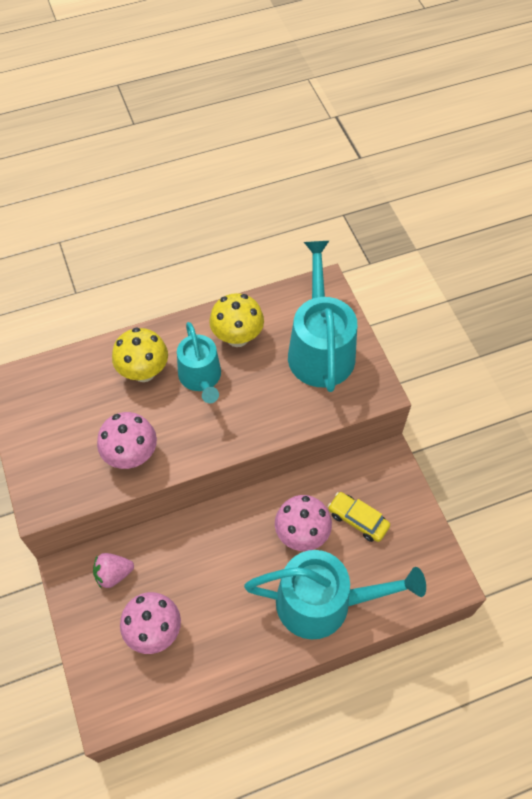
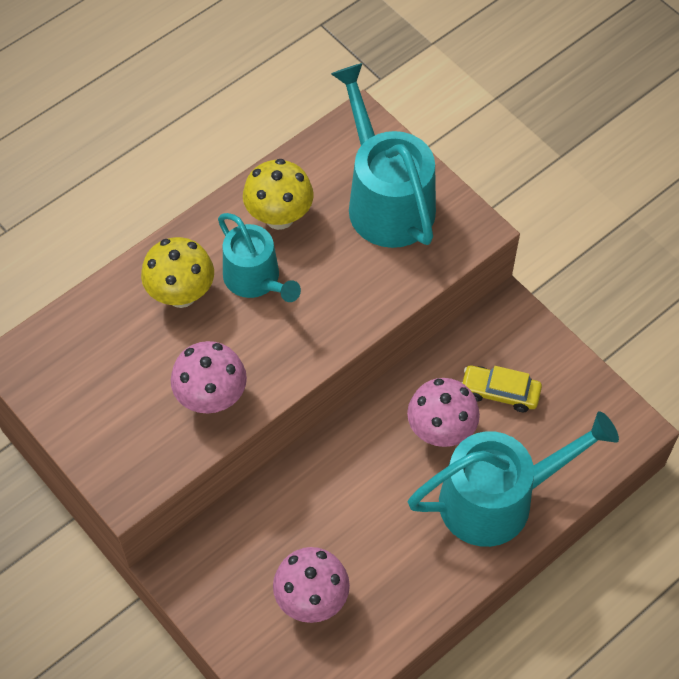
camera: 20 degrees left, 0 degrees up
pink strawberry [93,553,134,588] -> none

